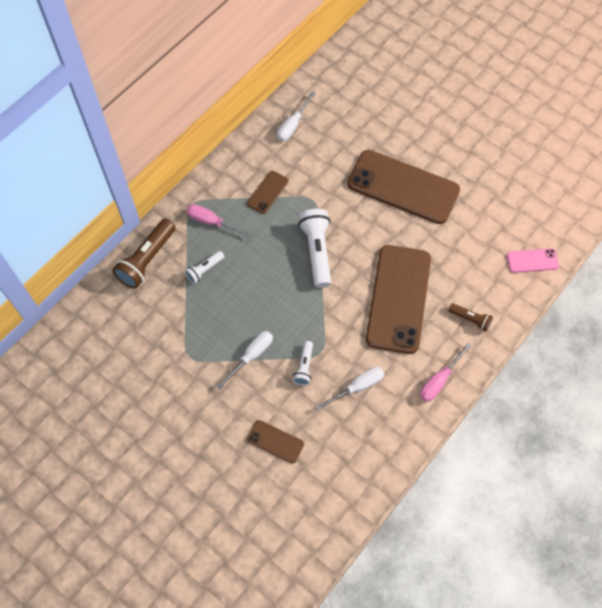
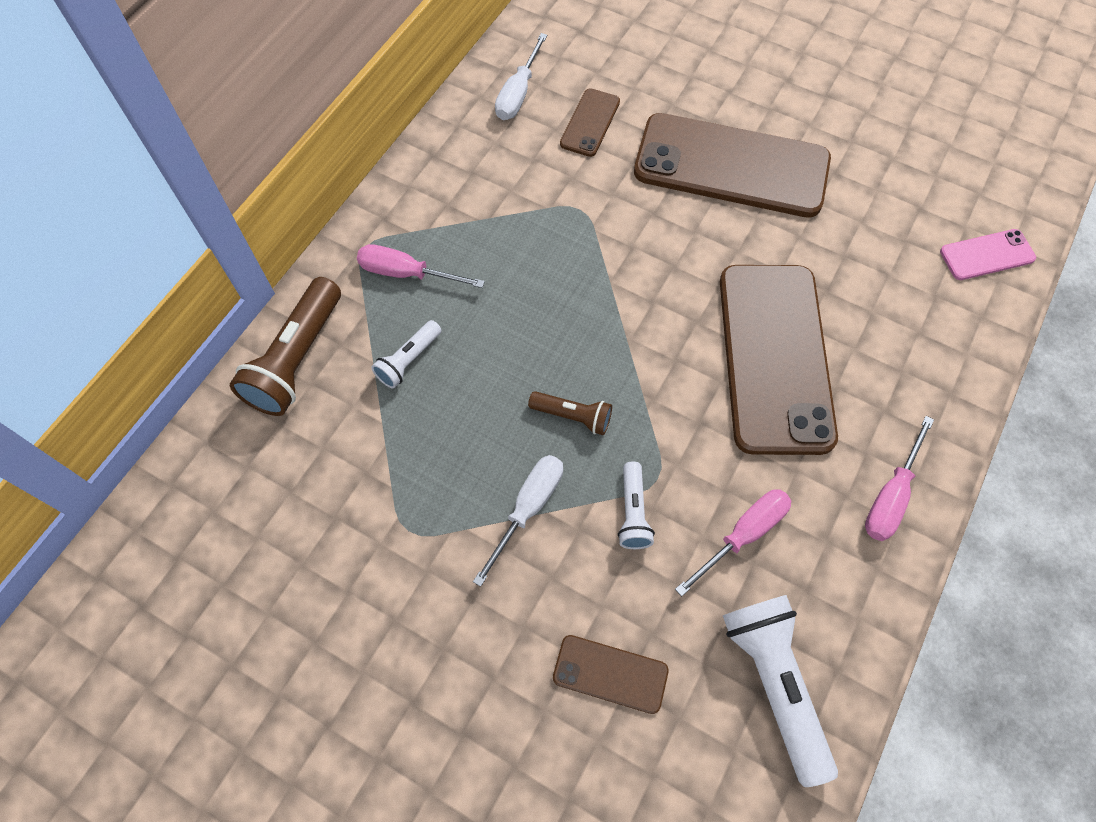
camera: 10 degrees left, 0 degrees up
brown phone [247,171,288,214] -> brown phone moved to [560,88,620,157]
white flashlight [298,209,331,288] -> white flashlight moved to [723,595,838,787]
white screwdriver [316,367,384,410] -> pink screwdriver [675,489,791,597]
brown flashlight [448,303,493,332] -> brown flashlight moved to [528,391,612,435]

